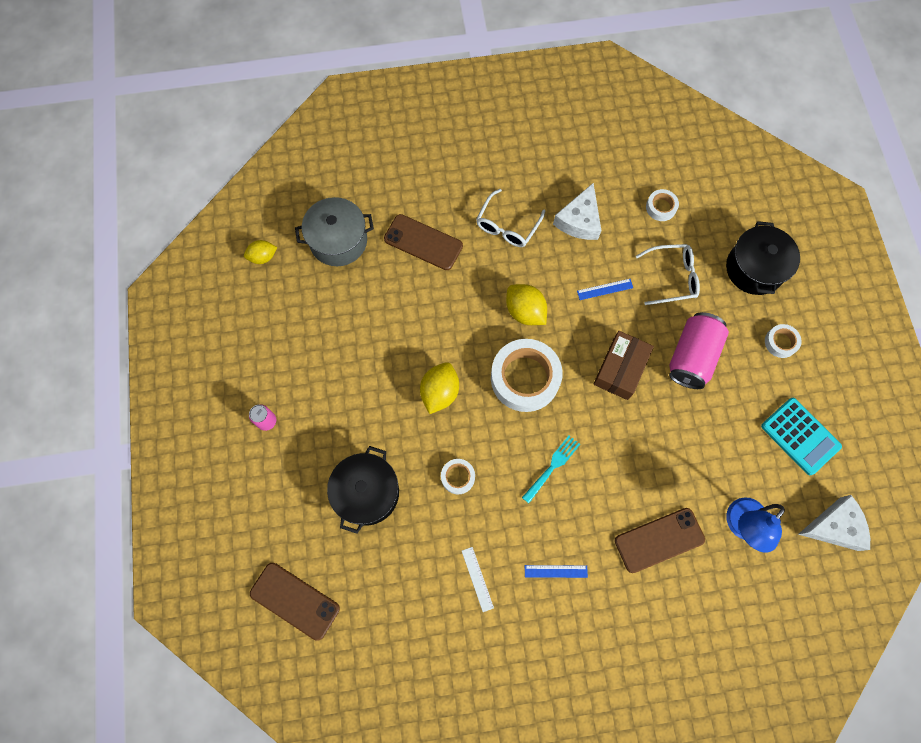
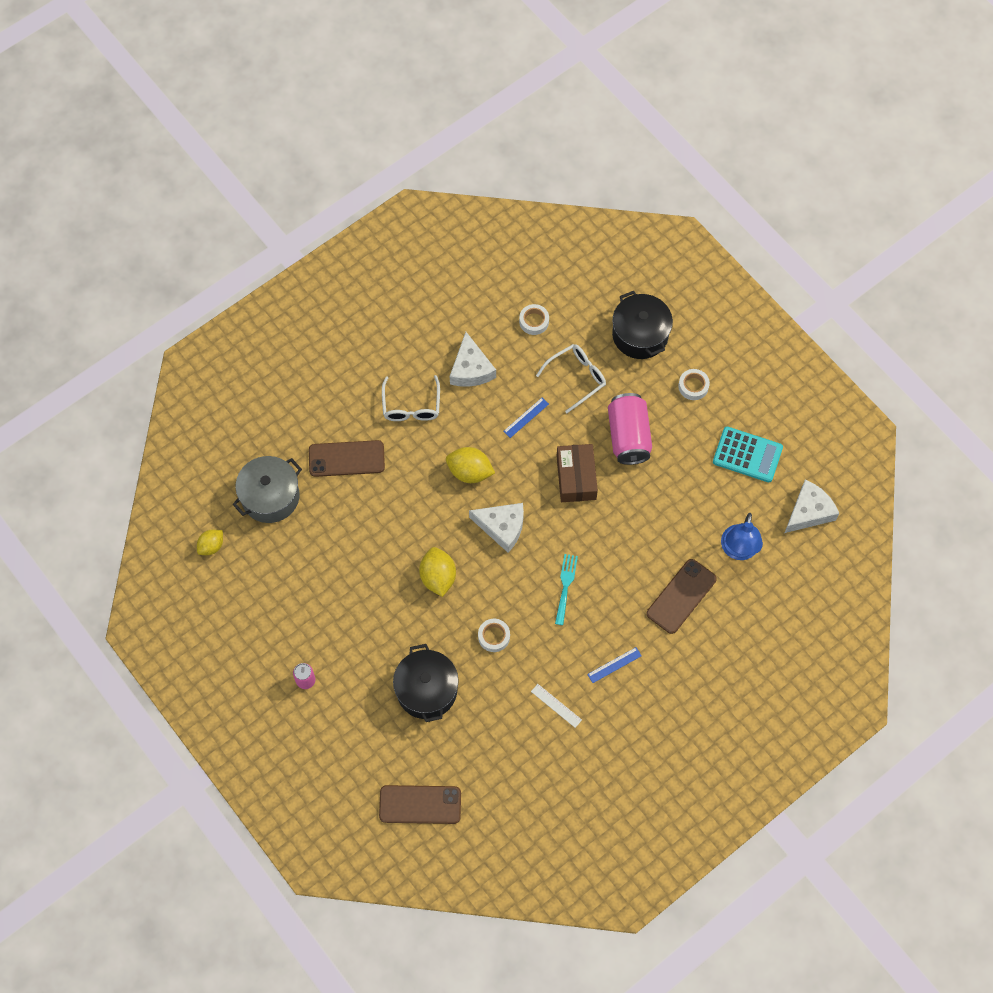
camera: 30 degrees left, 5 degrees down
white tape [491,339,563,412] -> white cheese [469,503,524,553]

